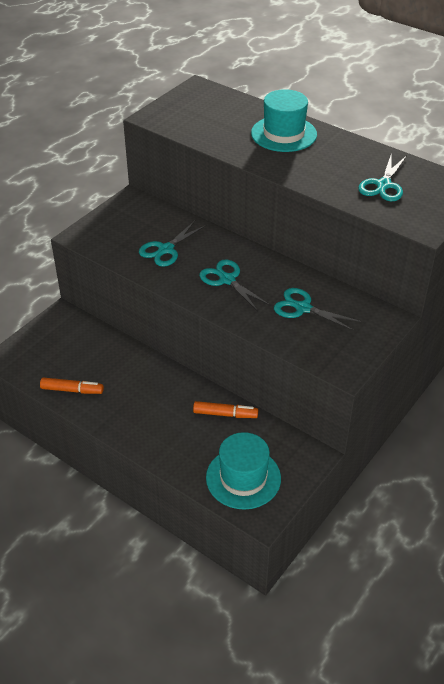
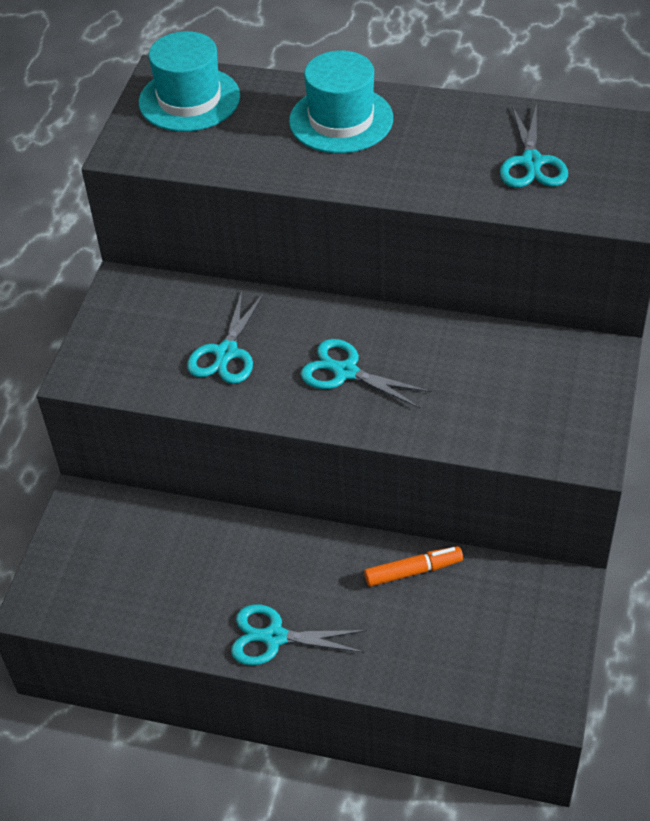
camera: 20 degrees left, 5 degrees up
orange marker [40,378,104,394] -> none
turquoise hat [206,432,281,510] -> turquoise hat moved to [139,31,240,132]
turquoise scissors [274,288,361,331] -> turquoise scissors moved to [231,604,367,666]

